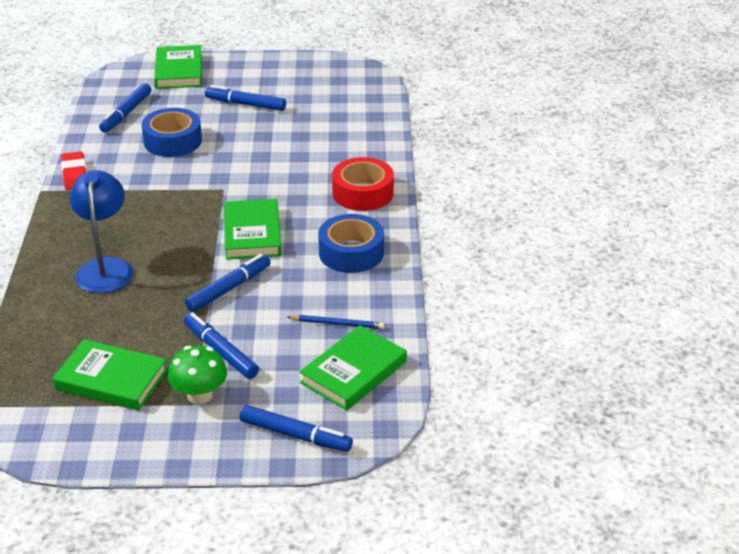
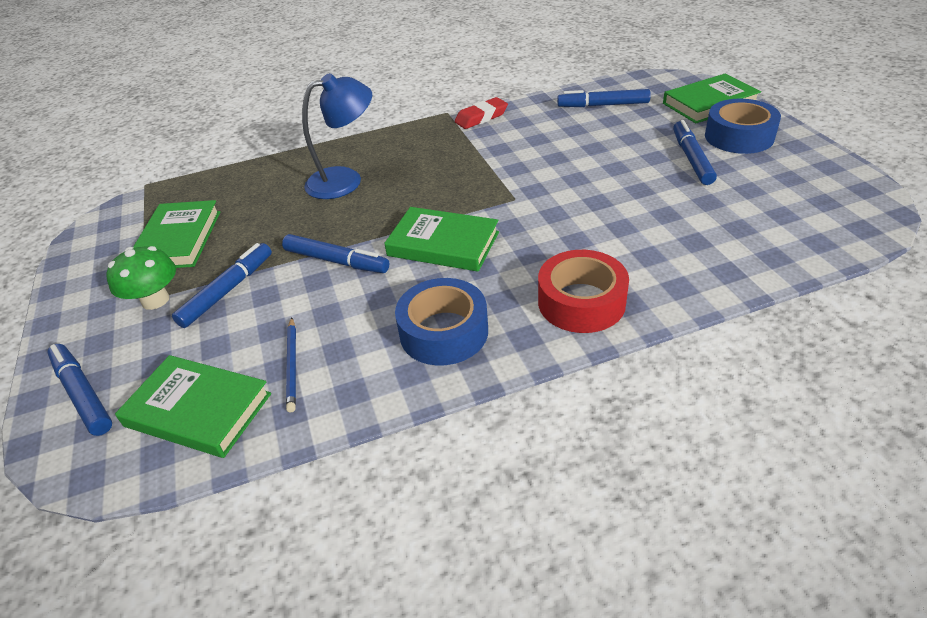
camera: 75 degrees right, 5 degrees up
blue tape [142,108,202,157] -> blue tape moved to [705,99,781,154]
green book [224,199,282,260] -> green book turned 45 degrees clockwise [384,207,499,272]
blue marker [240,405,353,452] -> blue marker turned 135 degrees clockwise [47,344,112,436]

